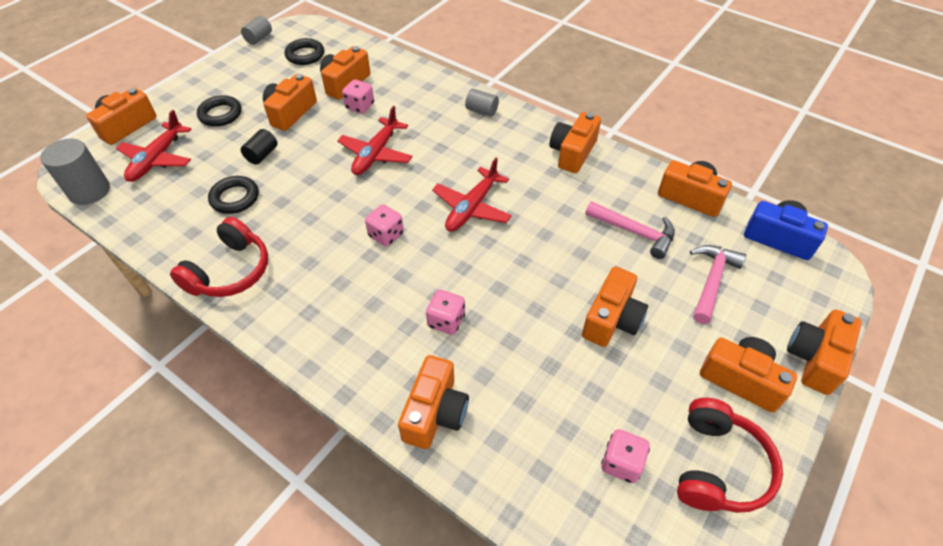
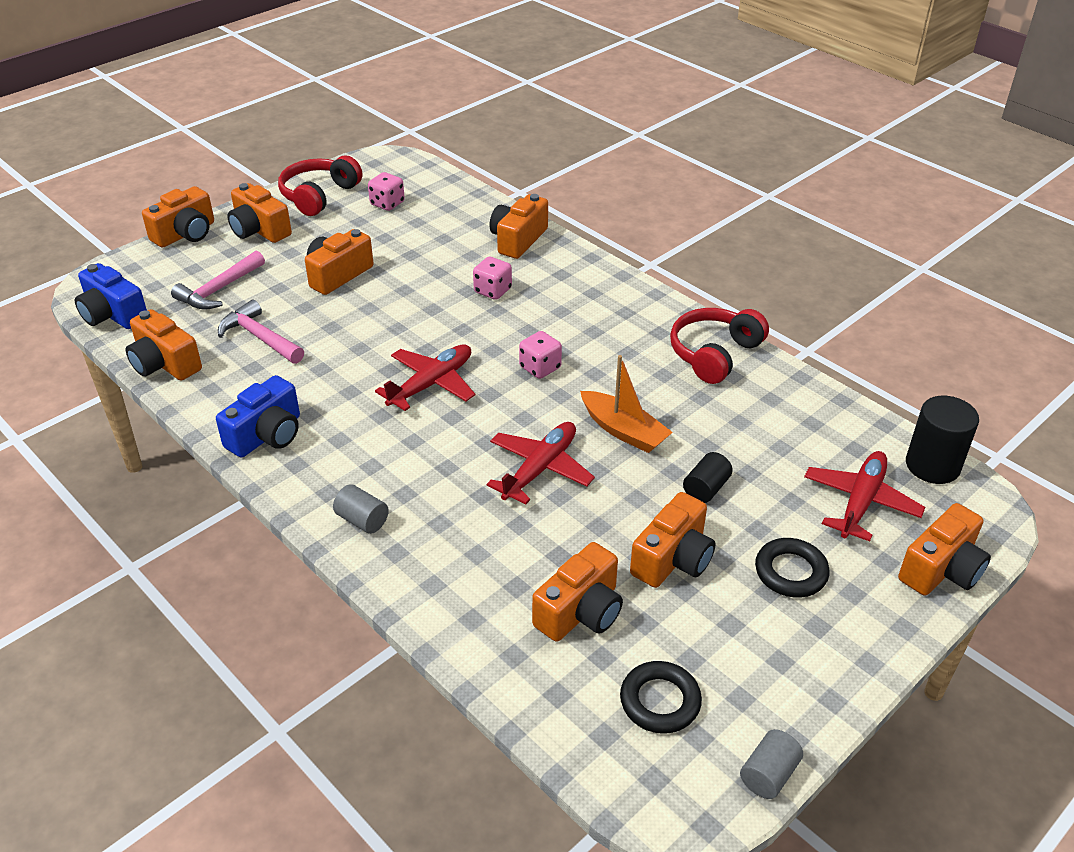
camera: 170 degrees left, 10 degrees down
grey cylinder [40,139,110,205] -> black cylinder [906,396,979,484]
black ring [208,176,259,214] -> none
pink dice [342,79,374,114] -> none
orange camera [549,112,601,173] -> blue camera [216,375,300,458]
none -> orange boat [580,355,673,453]

